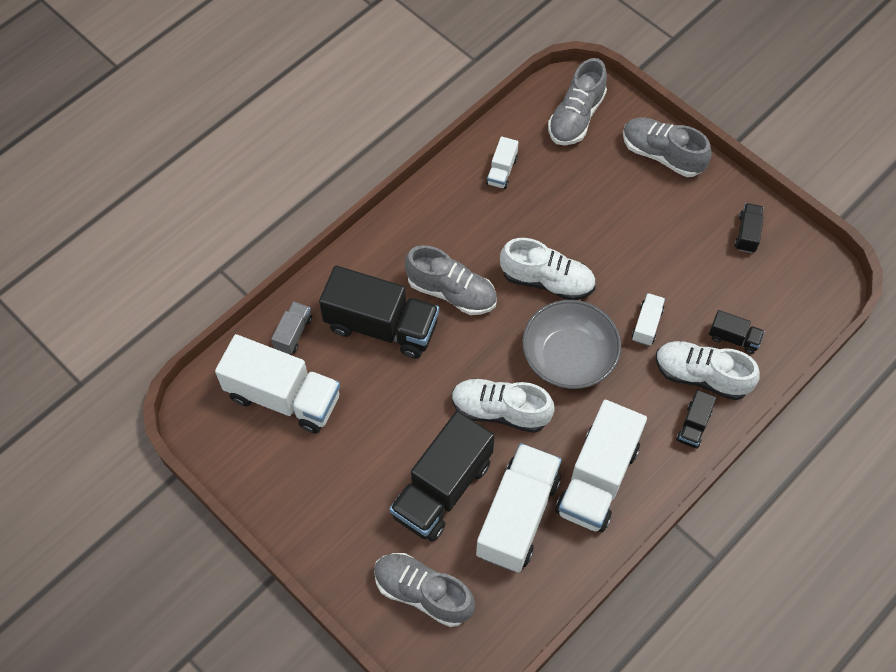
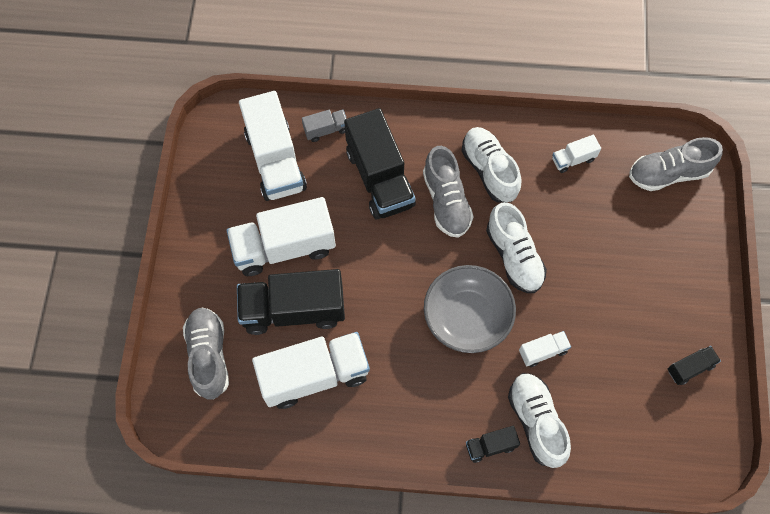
camera: 50 degrees right, 5 degrees up
white shoe [452,378,554,433] -> white shoe moved to [462,127,521,202]
white truck [555,400,647,532] -> white truck moved to [227,197,336,276]
grey shoe [623,118,712,177] -> none
black truck [709,310,765,354] -> none

